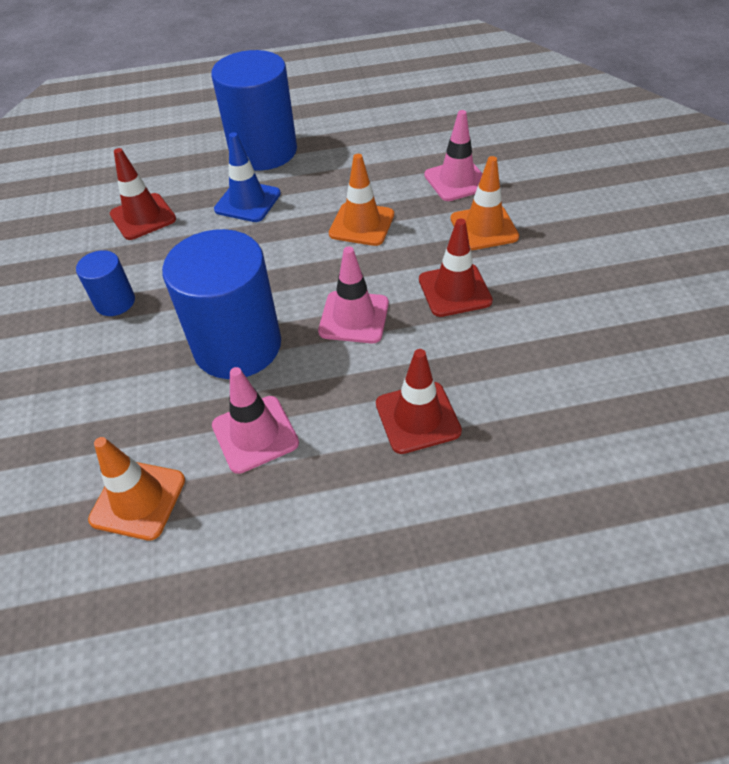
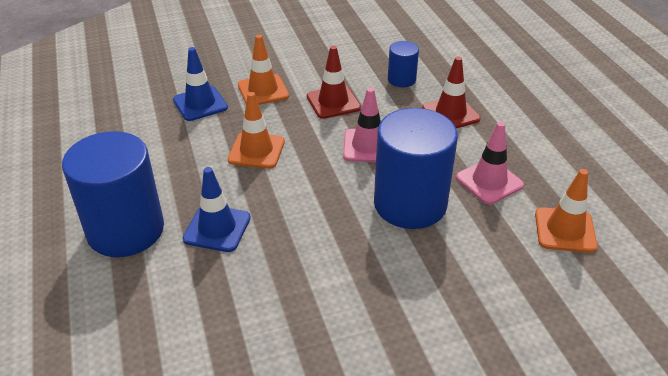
camera: 100 degrees left, 10 degrees down
blue cylinder [76,250,135,316] -> blue cylinder moved to [388,41,419,87]
red traffic cone [110,148,176,240] -> none
pink traffic cone [424,110,483,201] -> blue traffic cone [173,47,228,121]

